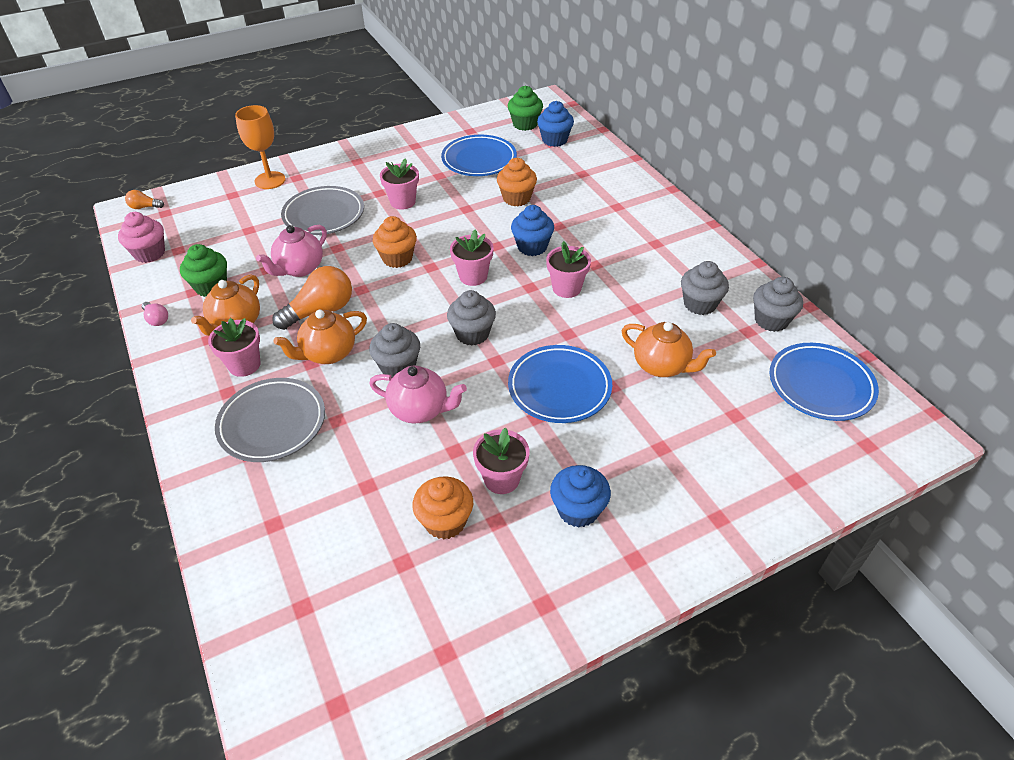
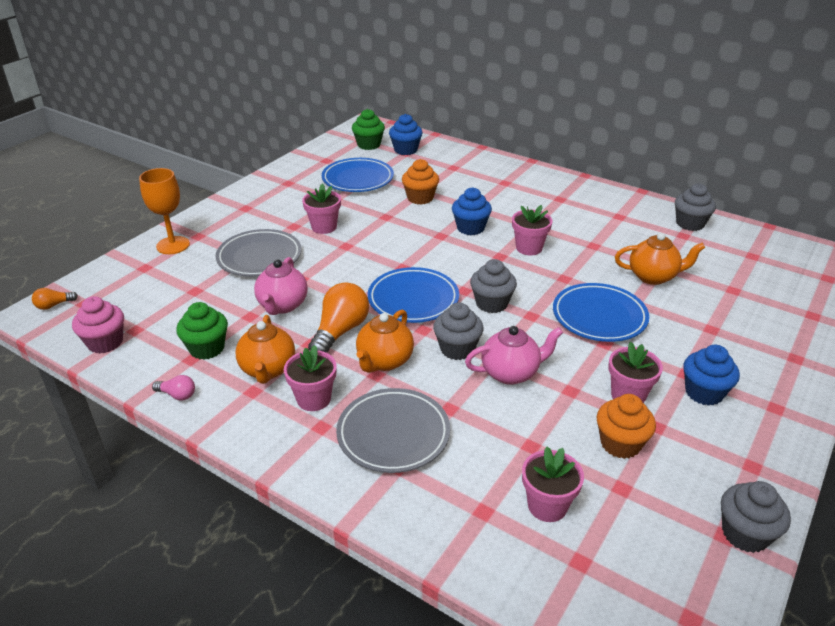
camera: 30 degrees left, 10 degrees down
orange cupcake [373,216,417,268] -> none
pink flower pot [450,230,494,286] -> pink flower pot moved to [522,447,584,522]
grey cupcake [681,261,729,315] -> grey cupcake moved to [721,481,791,553]
blue plate [769,343,879,421] -> blue plate moved to [368,267,459,323]

